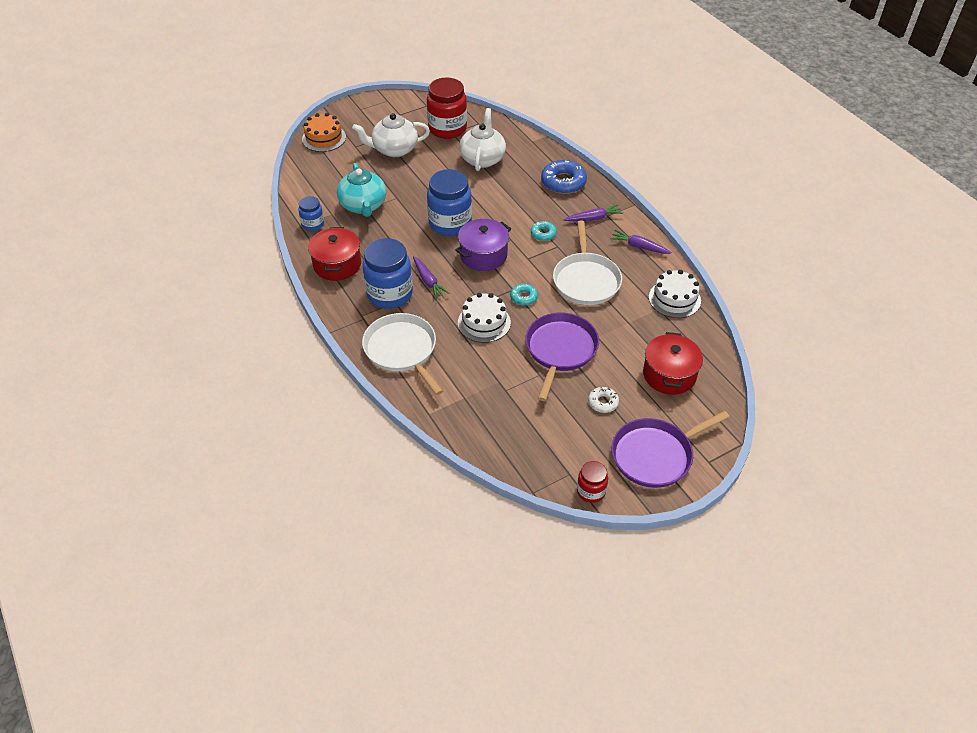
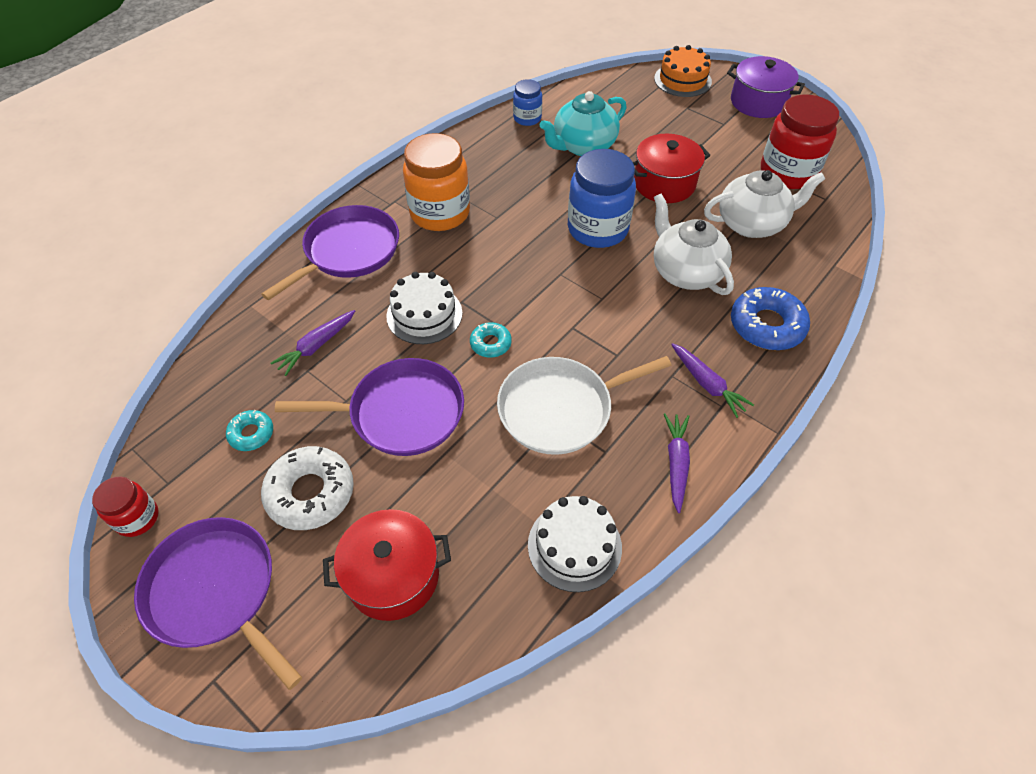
camera: 70 degrees right, 5 degrees up
red pot [308,227,361,281] -> red pot moved to [633,134,710,203]
white teapot [352,113,430,157] -> white teapot moved to [654,194,734,295]
white pan [362,313,443,395] -> purple pan [262,205,399,300]
blue jar [363,238,413,309] -> orange jar [403,133,470,231]
purple carrot [413,256,450,299] -> purple carrot moved to [271,310,355,376]
purple pot [455,219,511,271] -> purple pot moved to [727,56,805,118]
turquoise donut [531,221,557,241] -> turquoise donut moved to [226,410,273,451]
white donut [588,387,619,413] -> white donut [261,446,354,530], size x1.85

